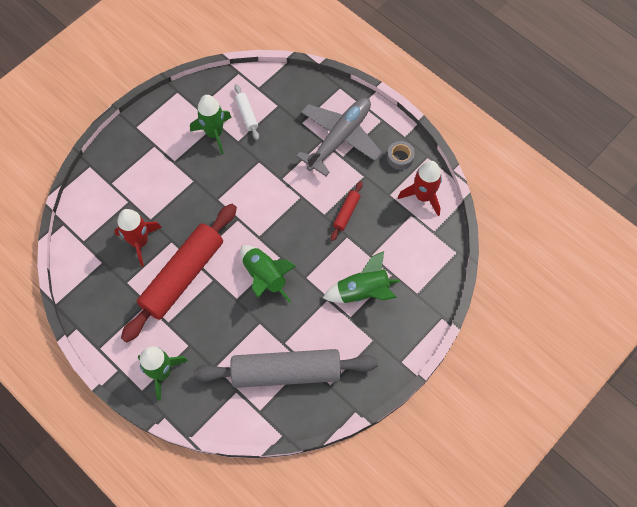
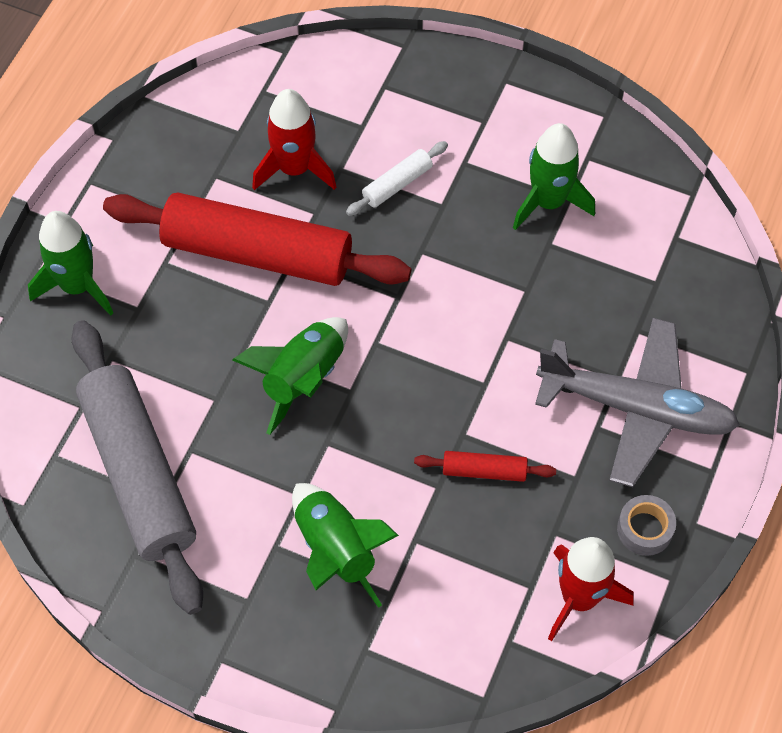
camera: 70 degrees right, 5 degrees down
white rolling pin [234,84,259,140] -> white rolling pin moved to [346,141,448,216]

